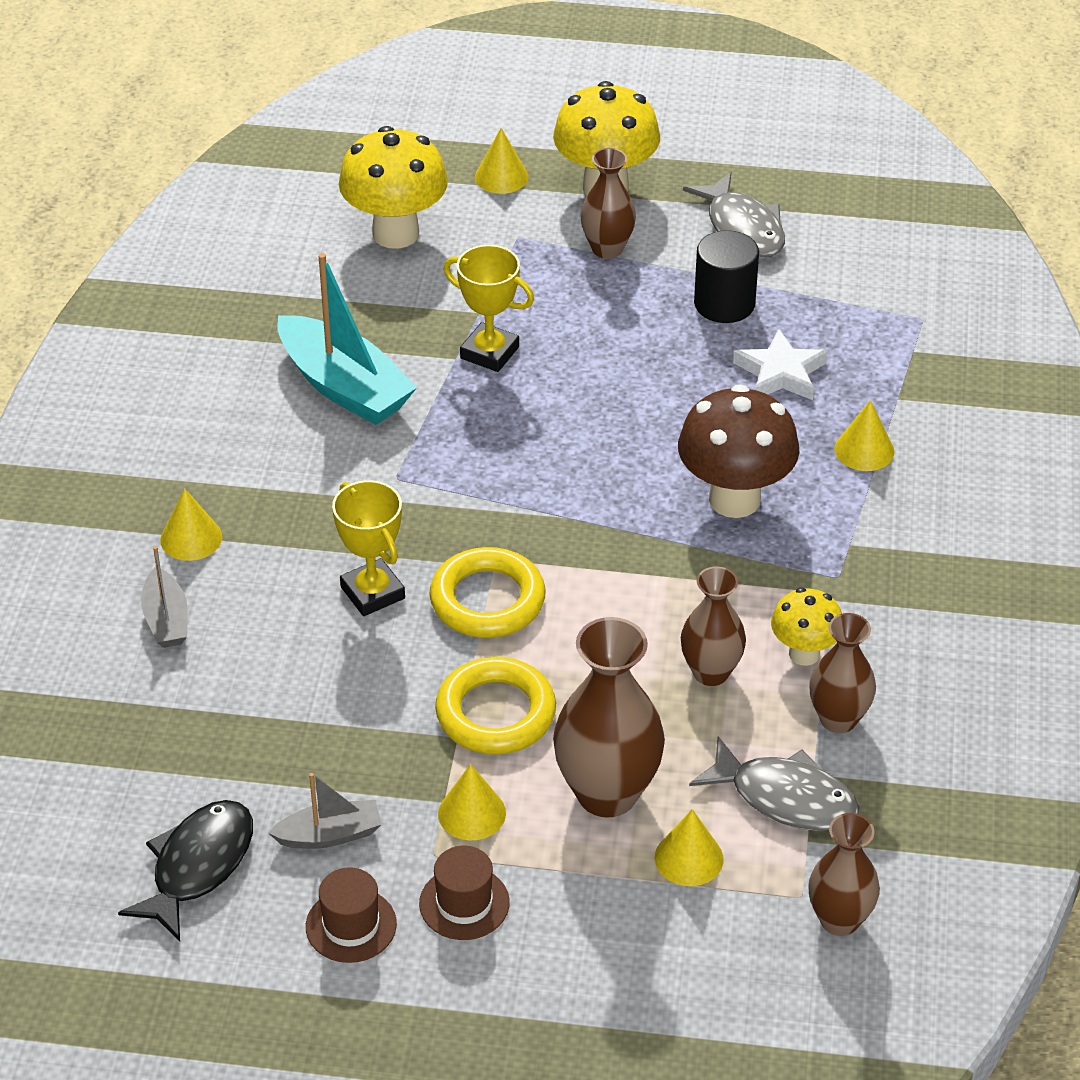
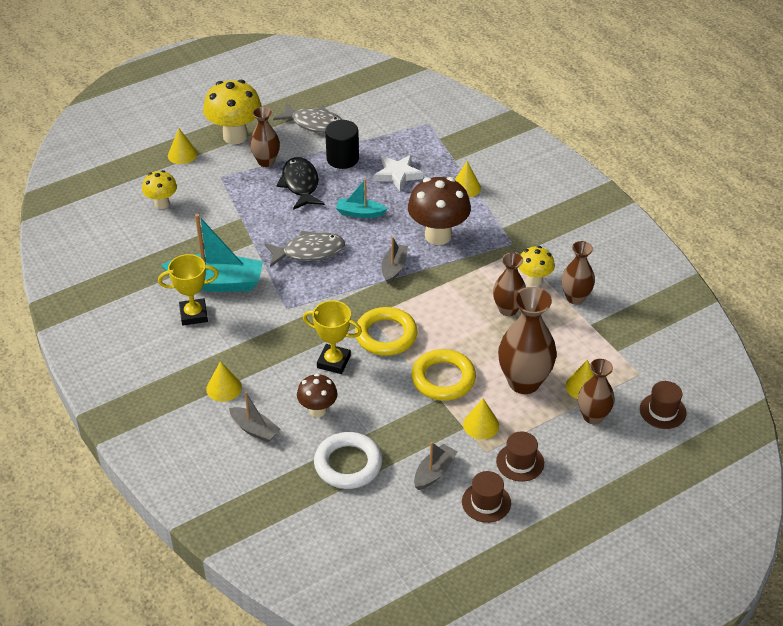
camera: 40 degrees left, 0 degrees up
black fish [118,800,253,941] -> black fish moved to [277,157,325,210]
yellow mushroom [339,126,448,249] -> yellow mushroom [142,170,177,209], size x0.57
yellow trophy [443,245,534,372] -> yellow trophy moved to [158,254,219,326]
grey fish [689,736,859,831] -> grey fish moved to [265,231,345,267]
brown vase [808,813,880,936] -> brown vase moved to [578,359,615,424]
none -> brown mushroom [297,373,338,417]
none -> white ring [314,432,382,489]
none -> turquoise boat [336,179,387,218]
none -> grey boat [381,237,408,284]
none -> brown hat [640,381,686,429]

